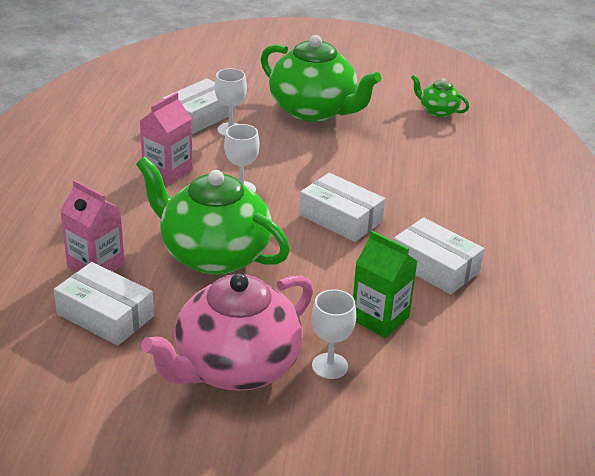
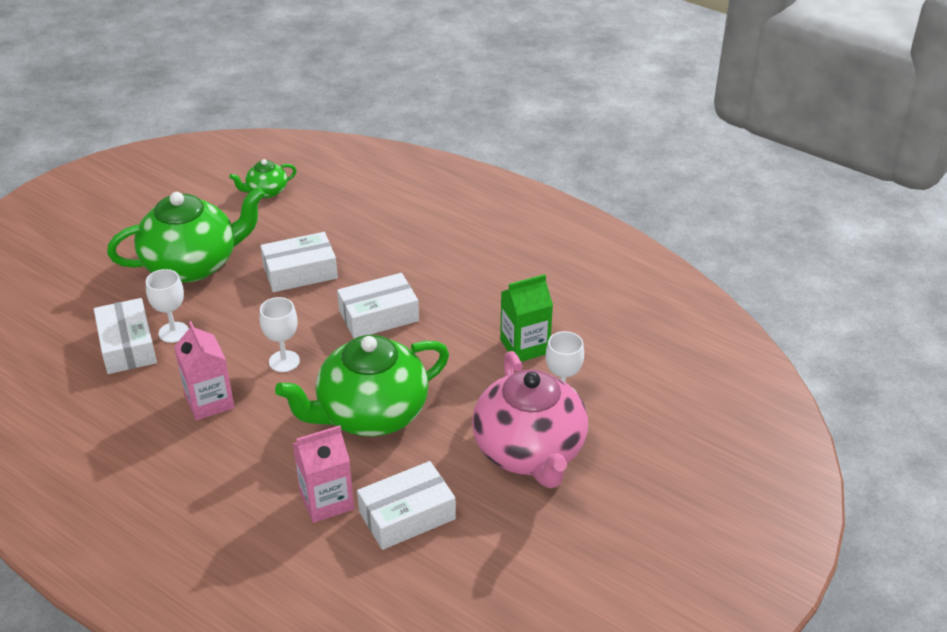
camera: 60 degrees left, 5 degrees up
white box [393,217,484,294] -> white box moved to [260,232,338,292]

